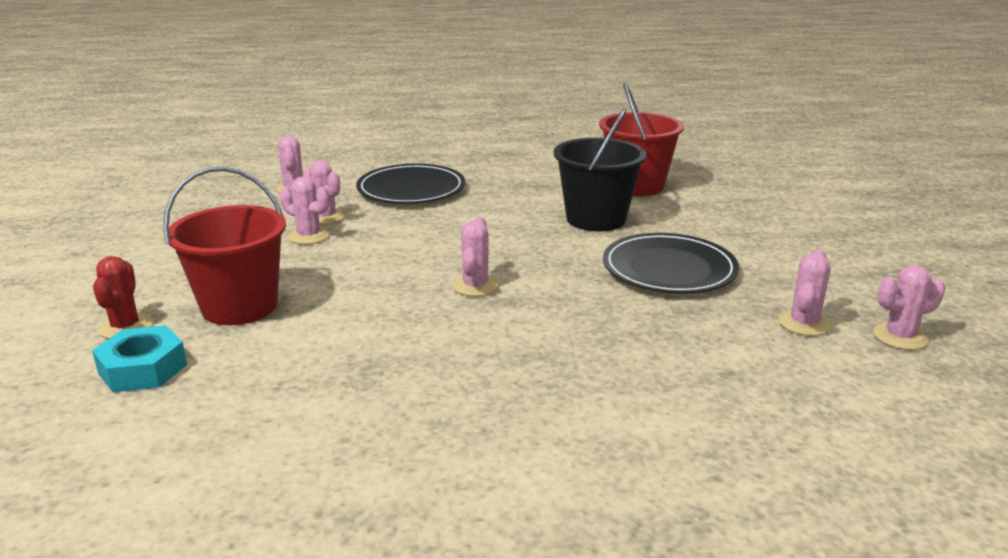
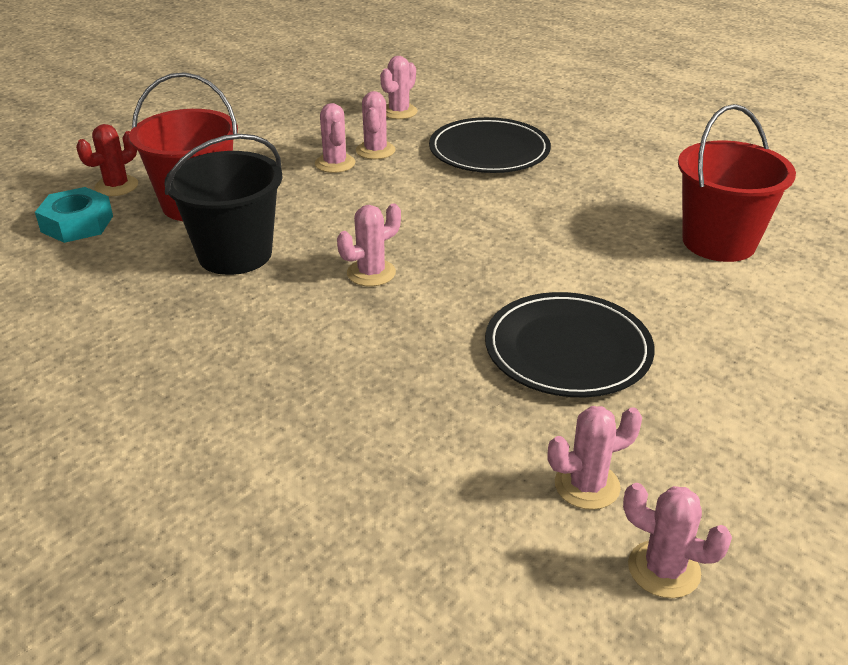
camera: 45 degrees right, 10 degrees up
black bucket [554,108,647,231] -> black bucket moved to [165,134,283,275]

